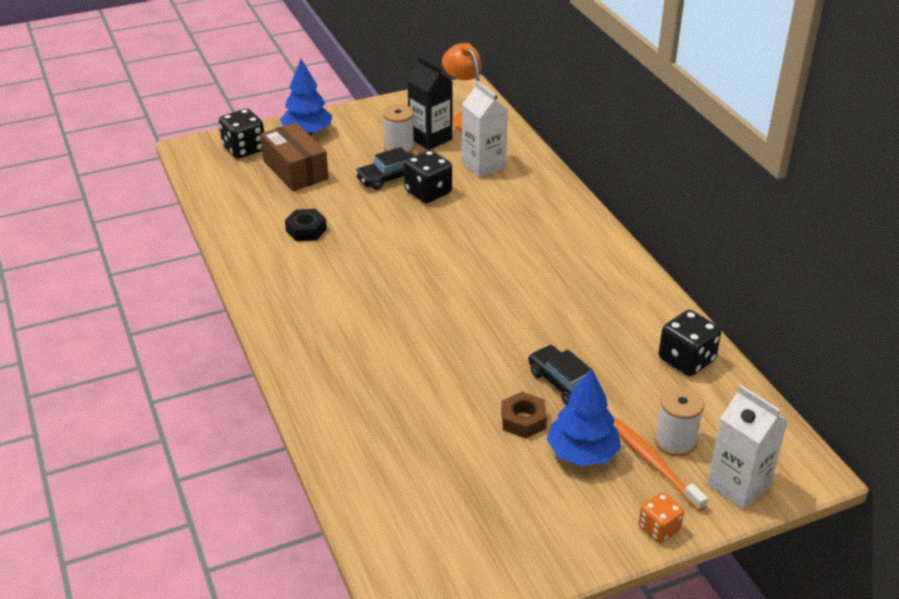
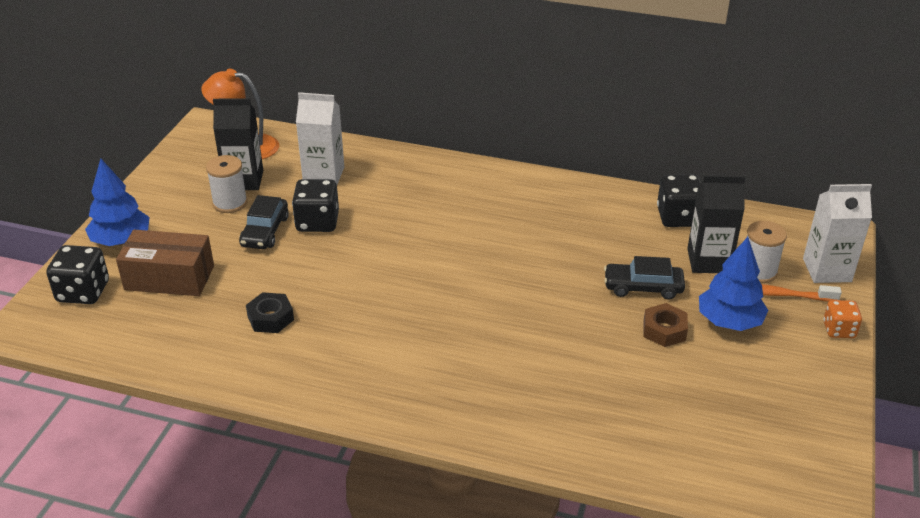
camera: 50 degrees left, 0 degrees up
none -> black carton [687,175,746,273]

